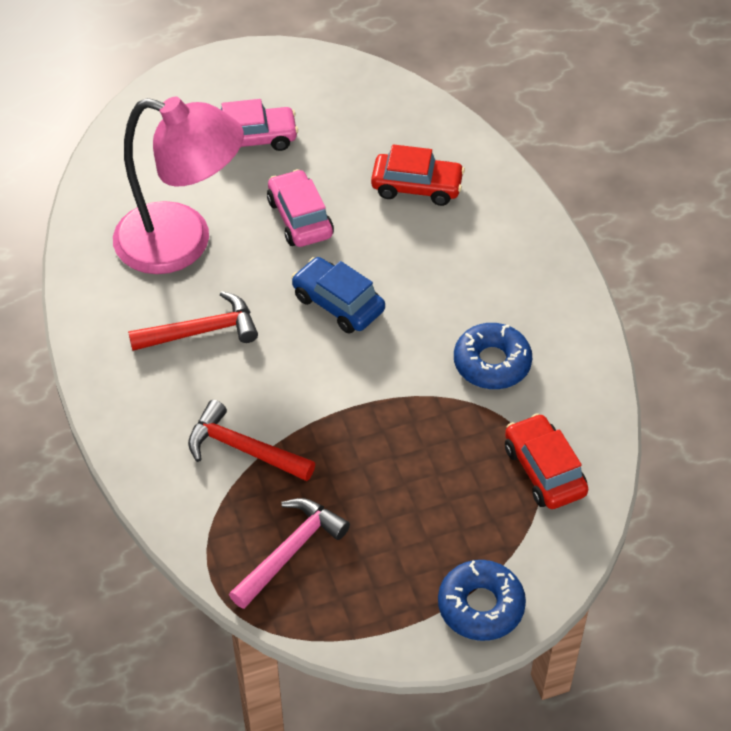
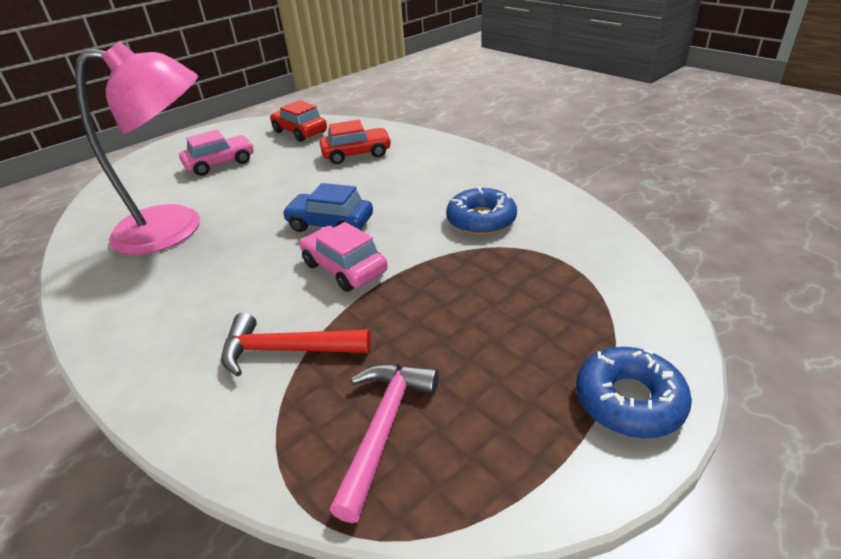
camera: 20 degrees left, 15 degrees down
red hammer [128,291,258,351] -> none
pink car [267,169,334,247] -> pink car moved to [300,222,387,292]
red car [505,413,588,509] -> red car moved to [270,100,327,142]

